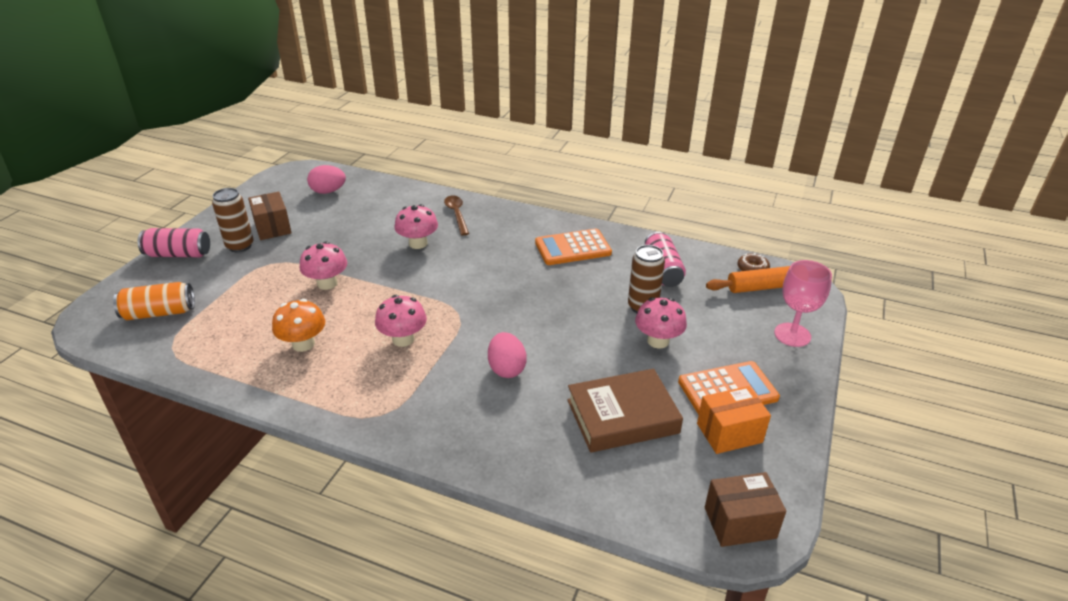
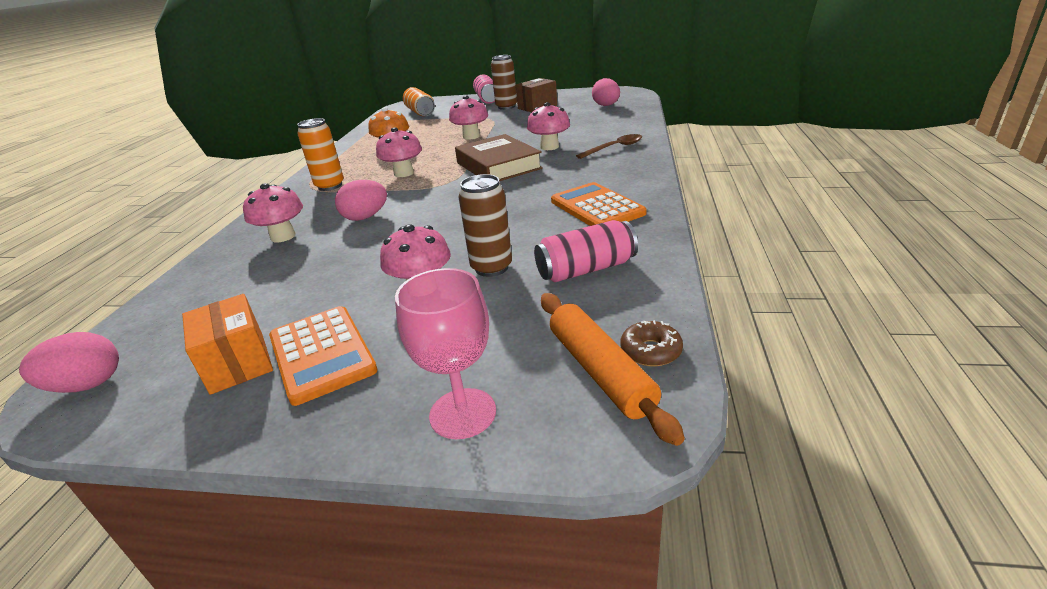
camera: 80 degrees right, 5 degrees down
brown book [567,369,683,453] -> brown book moved to [455,134,543,181]
brown box [705,472,786,547] -> pink egg [19,332,119,393]
none -> pink mushroom [243,183,303,242]
none -> orange can [297,118,344,191]

